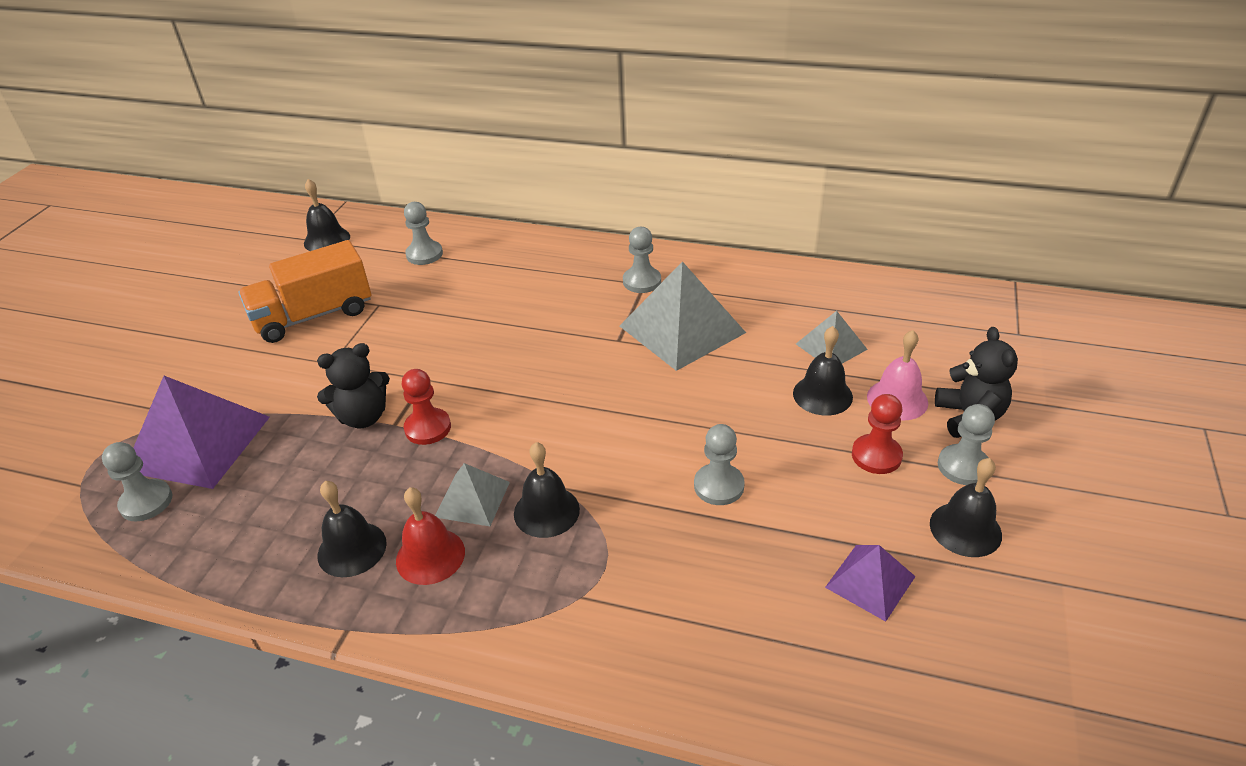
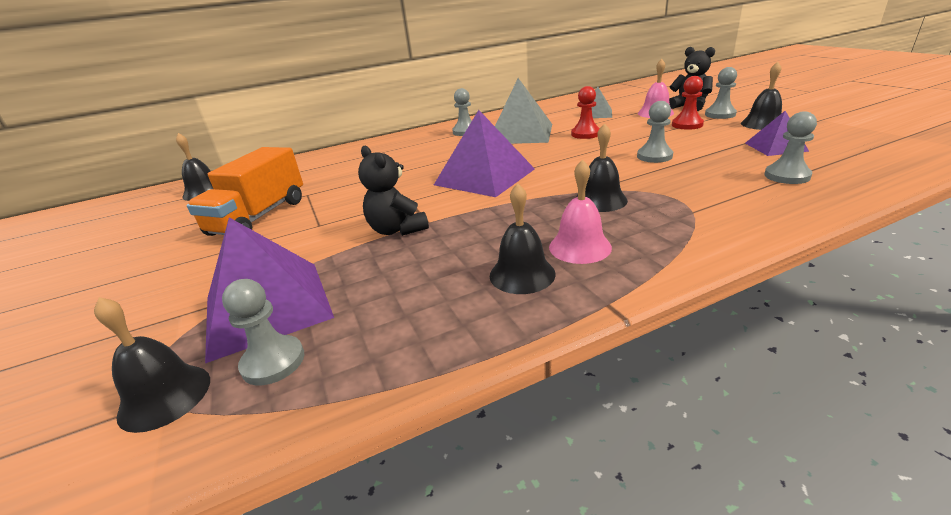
camera: 40 degrees left, 10 degrees down
black teddy bear [317,343,390,428] -> black teddy bear turned 120 degrees clockwise [358,146,429,236]
red bell [396,487,465,585] -> pink bell [549,160,612,264]
red pawn [402,369,451,445] -> red pawn moved to [571,86,600,139]
grey pawn [404,202,443,265] -> grey pawn moved to [764,111,817,184]
grey pyramid [435,463,510,526] -> none
black bell [793,326,853,416] -> black bell moved to [94,297,210,433]
none -> purple pyramid [434,110,535,197]

